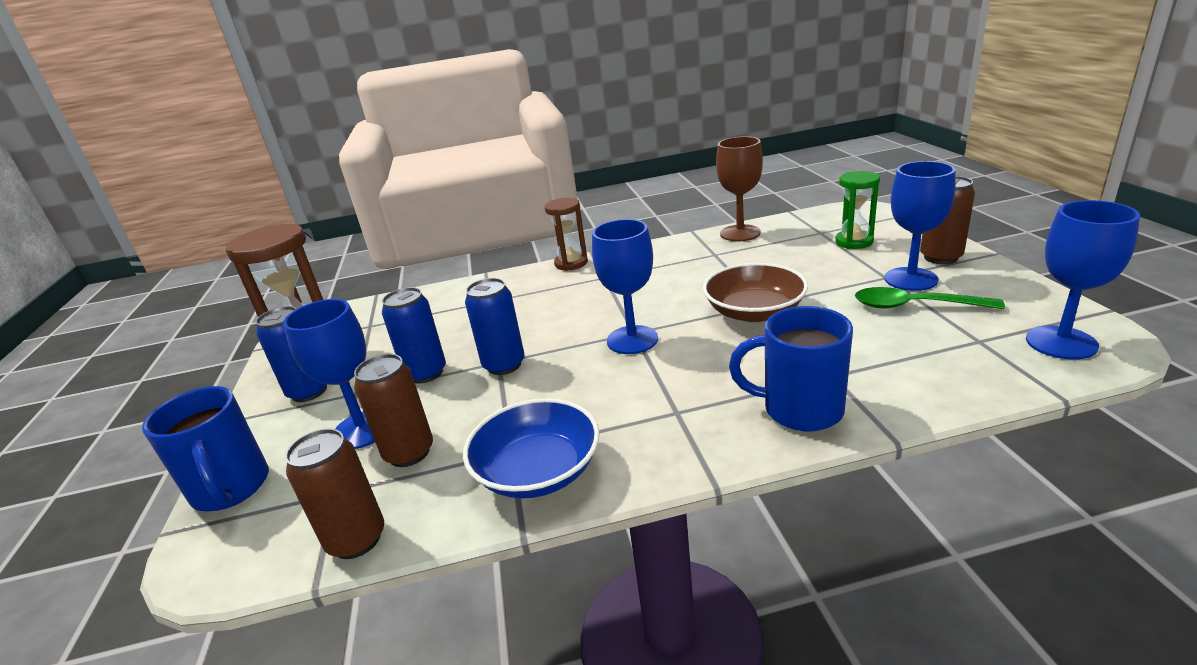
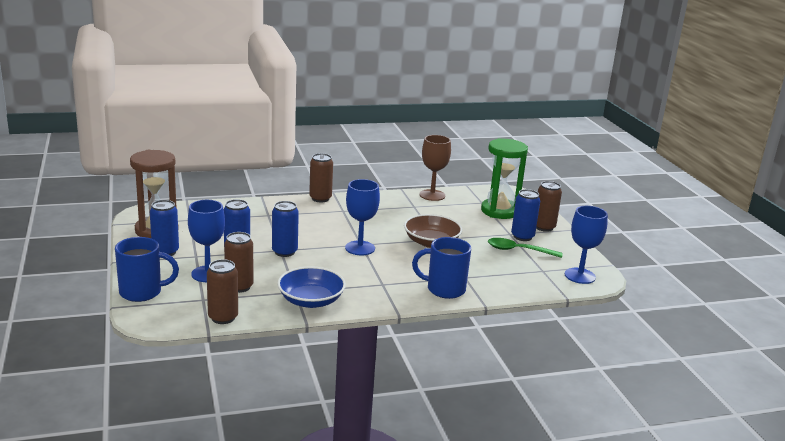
camera: 10 degrees left, 5 degrees down
blue mug [142,386,269,511] -> blue mug turned 60 degrees counterclockwise [115,237,179,302]
brown hourglass [545,198,588,271] -> brown can [309,153,333,202]
green hourglass [835,171,880,249] -> green hourglass [481,138,528,219], size x1.69
blue goblet [884,161,955,291] -> blue can [511,189,540,241]

